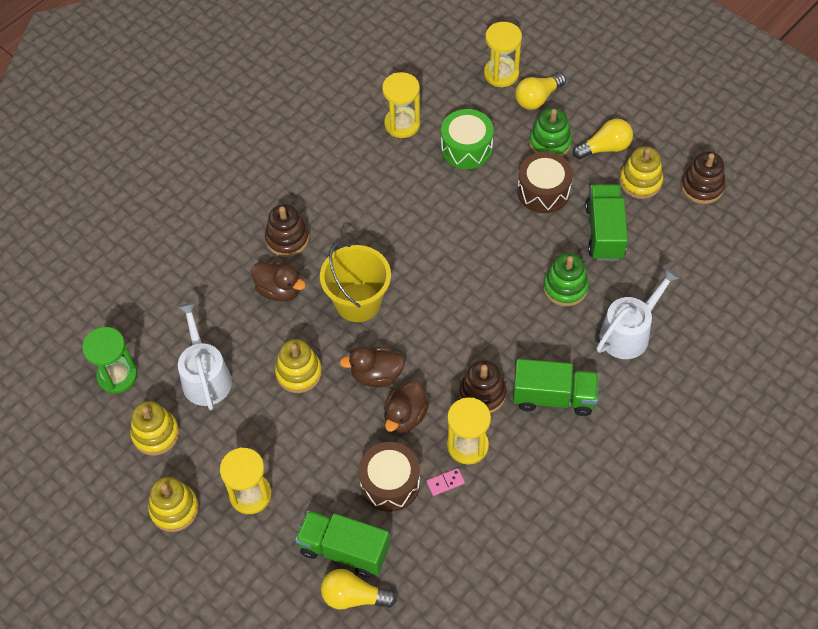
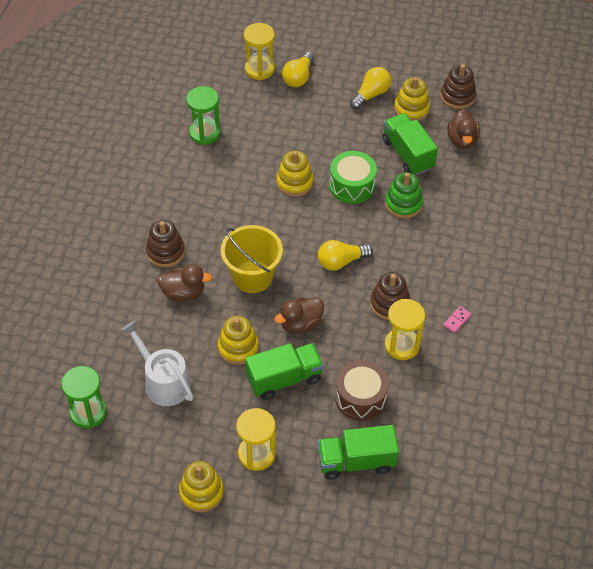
camera: 30 degrees left, 5 degrees down
yellow stacking toy [130,401,179,456] -> yellow stacking toy moved to [276,151,314,197]
yellow light bulb [321,569,397,609] -> yellow light bulb moved to [318,240,373,271]
yellow hourglass [382,72,420,138] -> green hourglass [186,86,221,145]
brown duck [384,380,429,433] -> brown duck moved to [447,109,480,149]
pink domino [426,468,465,496] -> pink domino moved to [443,306,471,333]
green drum [441,109,494,169] -> green drum moved to [329,151,377,204]
green truck [513,359,599,416] -> green truck moved to [245,343,324,400]
brown drum [517,152,573,213] -> none
green stacking toy [529,108,572,157] -> none
white watering can [597,267,680,359] -> none

